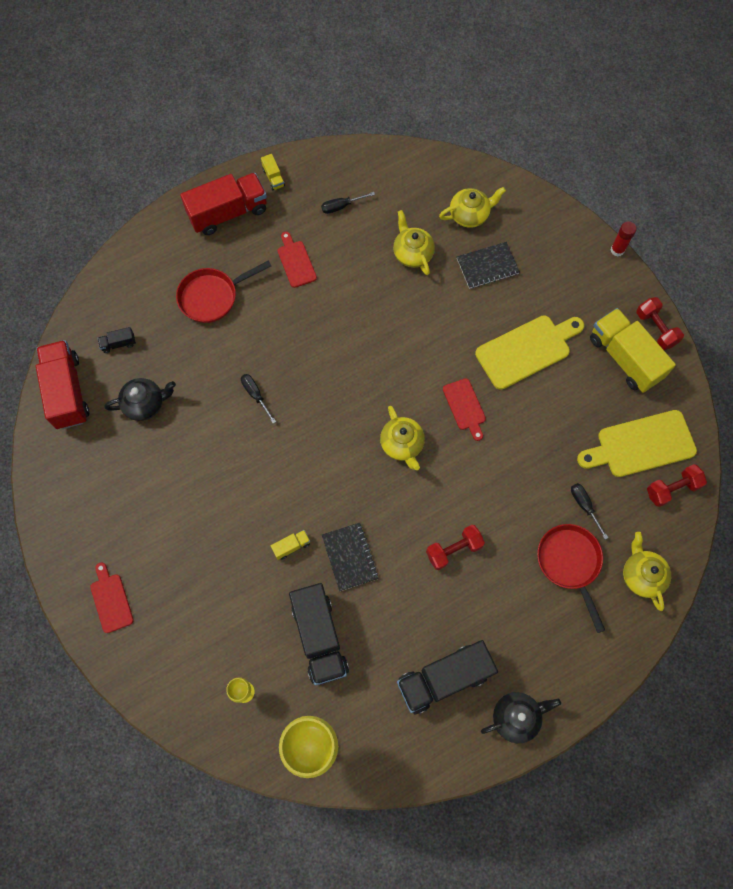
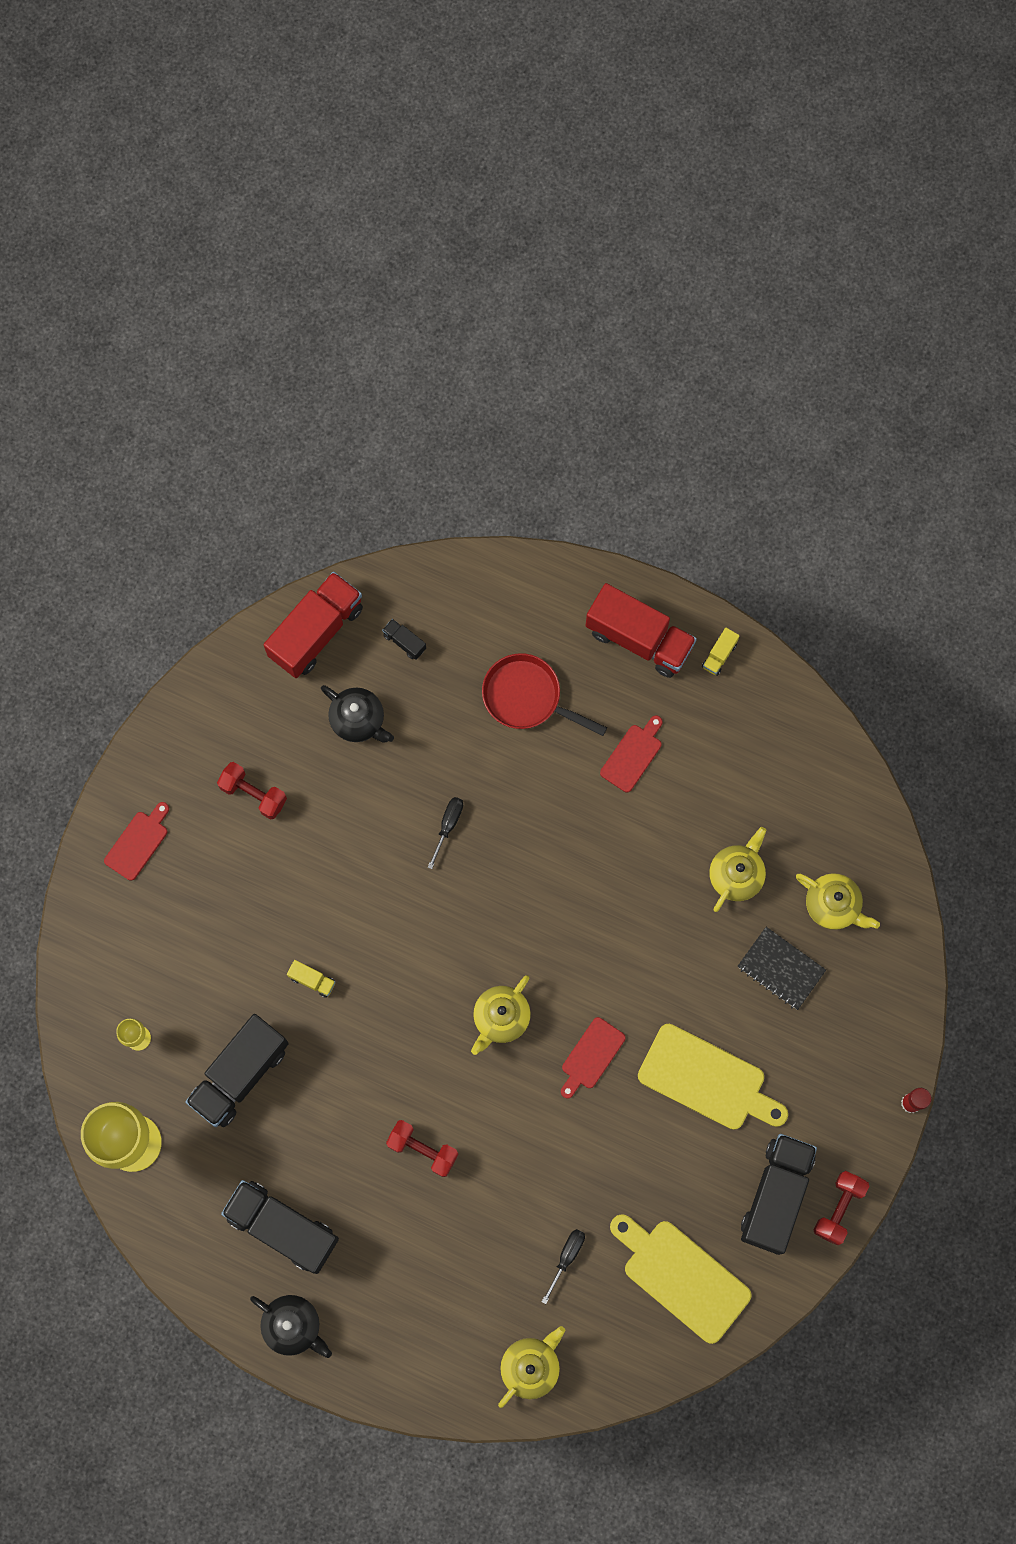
camera: 55 degrees right, 5 degrees up
black screwdriver [321,192,375,214] -> none
black notebook [322,523,379,591] -> none
red pan [537,524,605,633] -> none
yellow truck [590,308,676,393] -> black truck [741,1134,817,1255]
red dumbbell [647,464,707,507] -> red dumbbell moved to [217,762,287,819]

